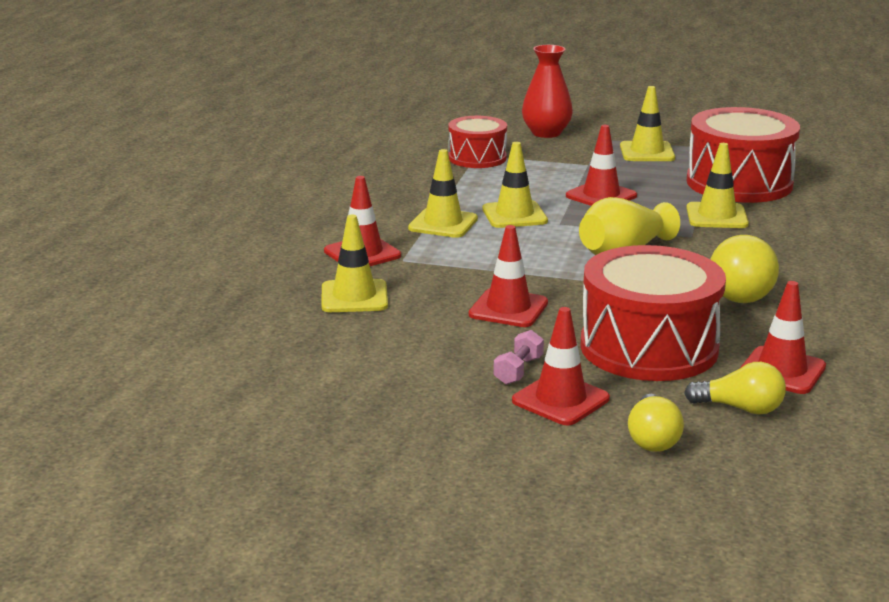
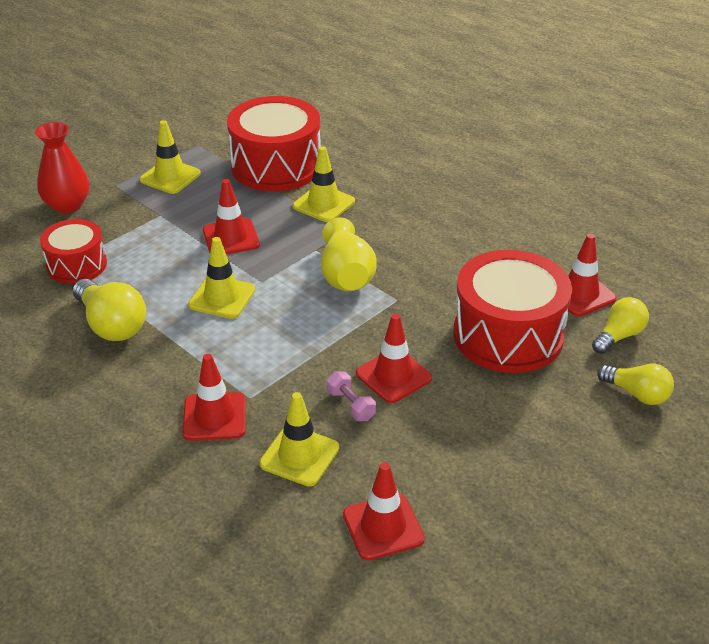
camera: 60 degrees left, 15 degrees up
yellow traffic cone [408,149,478,238] -> none
pink dumbbell [493,330,544,385] -> pink dumbbell moved to [327,371,376,421]
red traffic cone [512,307,610,425] -> red traffic cone moved to [343,463,425,560]
yellow light bulb [710,235,779,303] -> yellow light bulb moved to [73,279,146,341]

